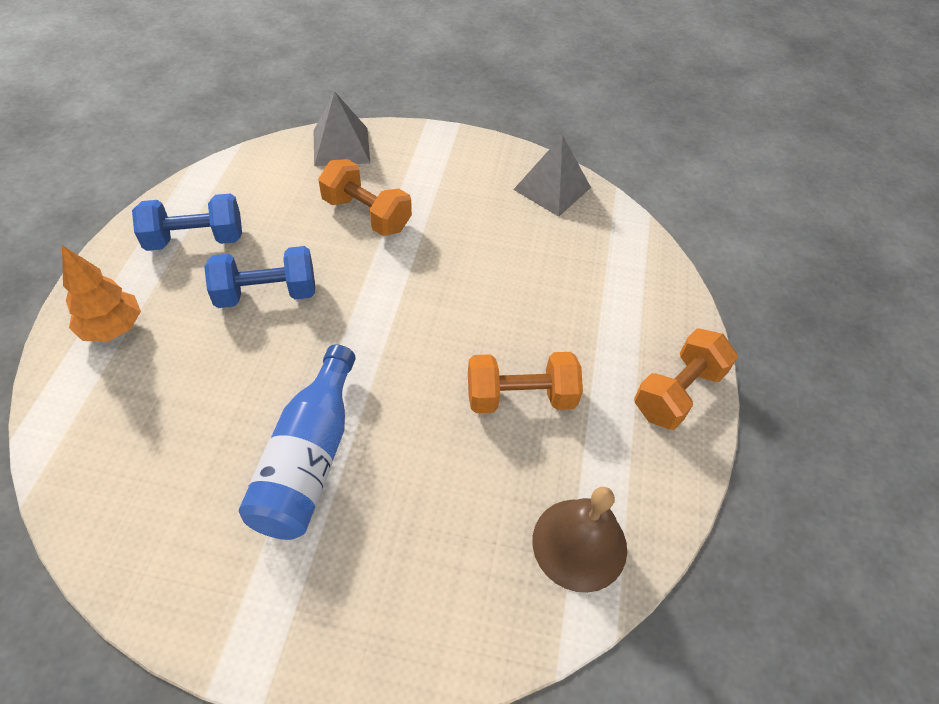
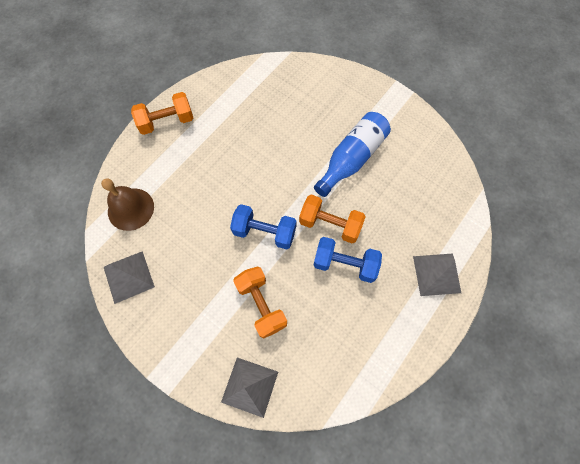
camera: 150 degrees left, 15 degrees up
orange tree [62,245,141,342] -> grey pyramid [413,253,461,296]
blue dumbbell [132,194,242,251] -> blue dumbbell moved to [230,204,297,249]
orange dumbbell [468,352,583,413] -> orange dumbbell moved to [299,194,366,243]
brown bell [533,487,627,593] -> brown bell moved to [101,178,154,231]

